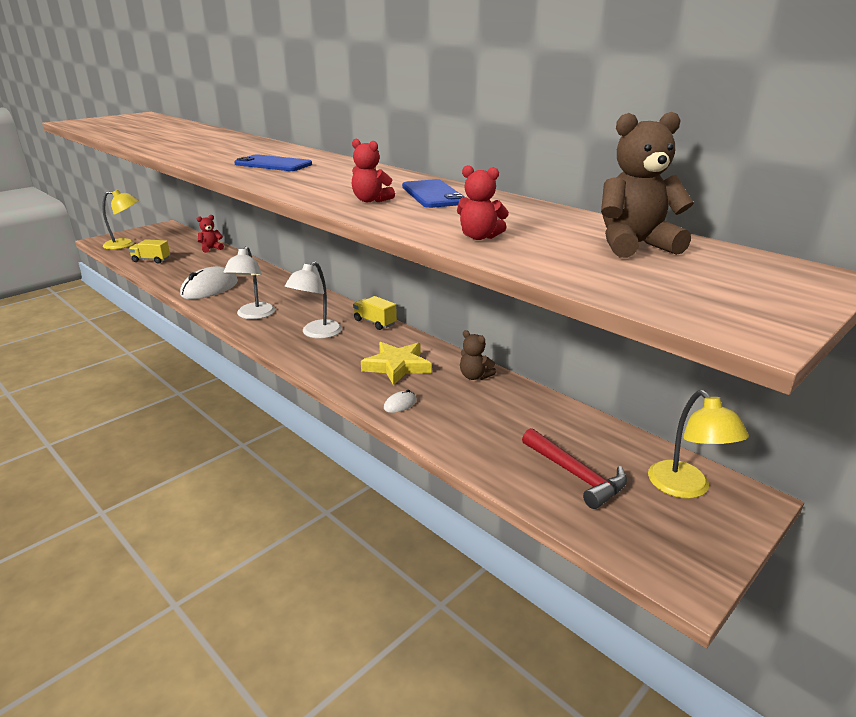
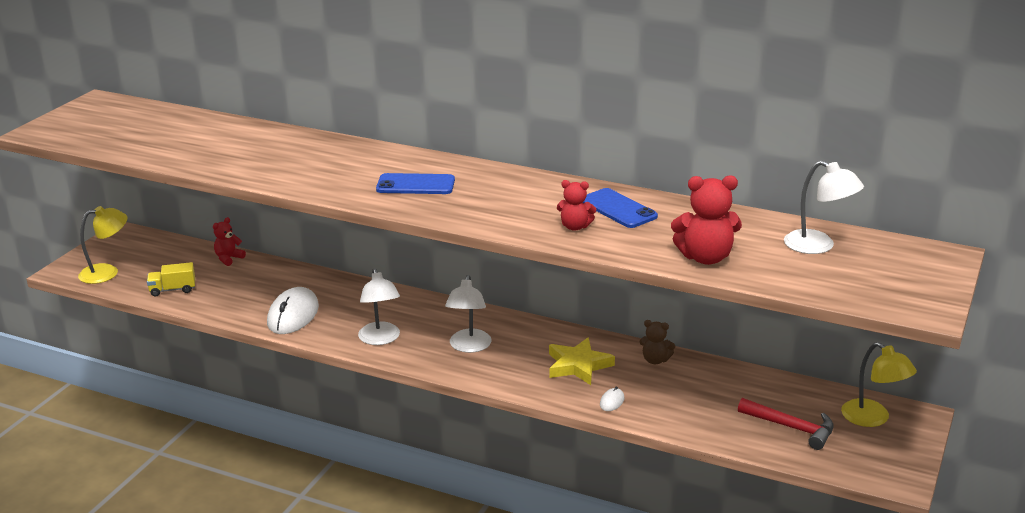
camera: 20 degrees left, 0 degrees up
yellow truck [353,296,397,330] -> none
red teddy bear [457,165,509,240] -> red teddy bear [671,175,742,265], size x1.68
brown teddy bear [601,112,694,258] -> white lamp [784,161,864,254]

